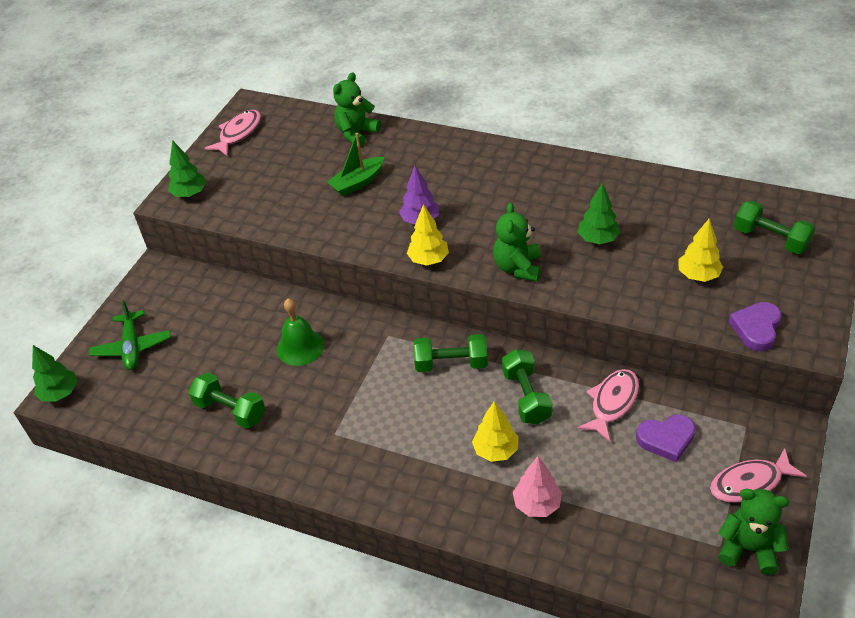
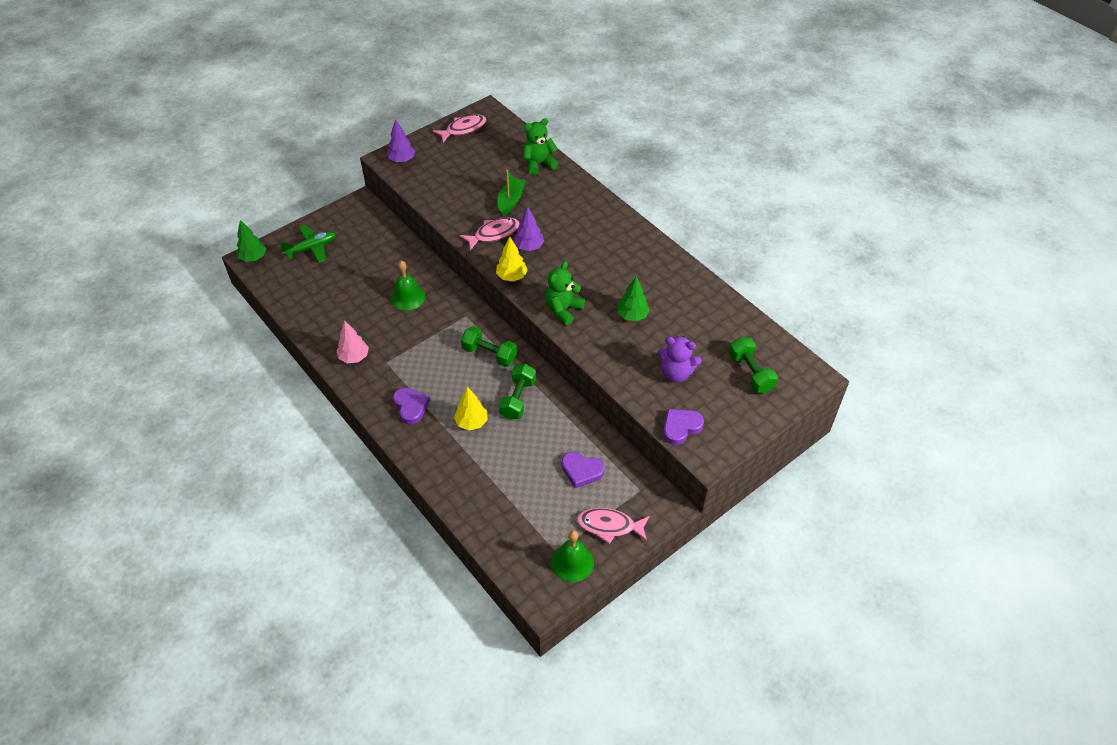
camera: 25 degrees right, 5 degrees up
green plane [89,300,171,370] -> green plane turned 135 degrees counterclockwise [280,225,336,263]
green tree [168,140,206,197] -> purple tree [387,119,415,163]
green dumbbell [188,373,265,429] -> none
green boat [327,133,384,196] -> green boat turned 120 degrees clockwise [497,170,525,215]
pink tree [513,456,562,517] -> pink tree moved to [336,320,369,363]
pink fish [577,369,639,442] -> pink fish moved to [460,218,520,251]
yellow tree [679,219,723,282] -> purple teddy bear [658,336,702,383]
green teddy bear [718,489,789,575] -> green bell [551,530,594,582]
none -> purple heart [393,388,430,425]

